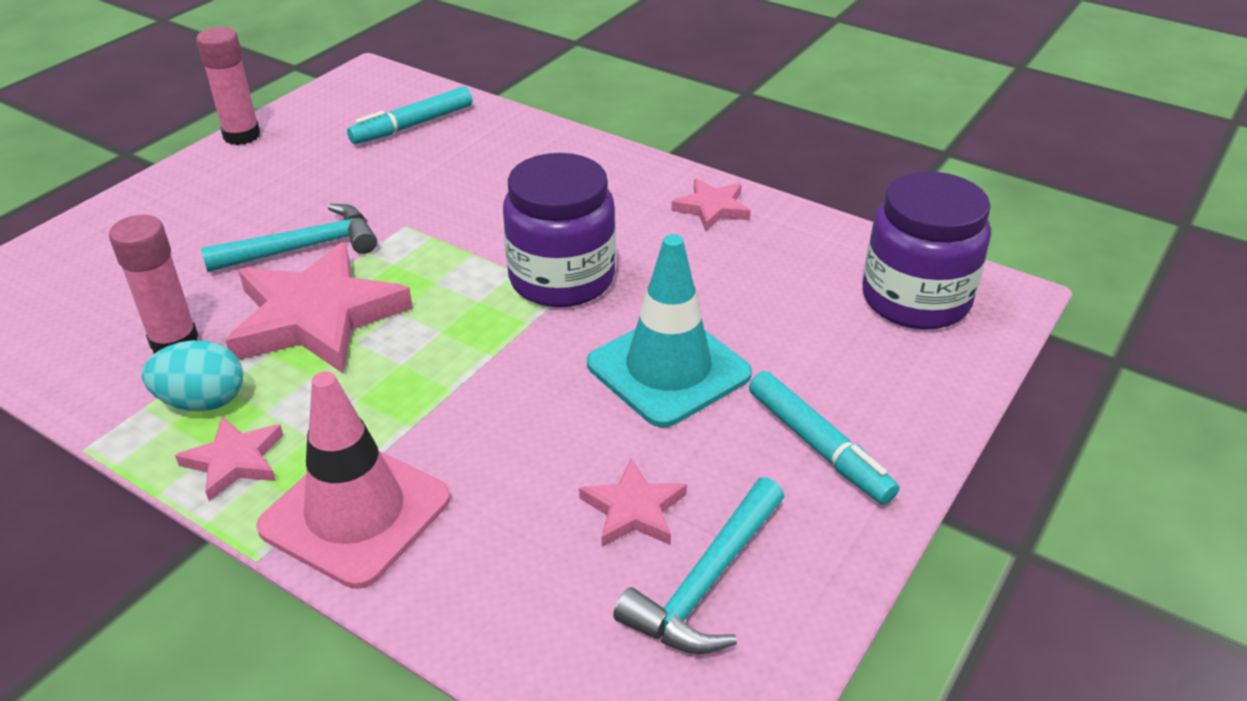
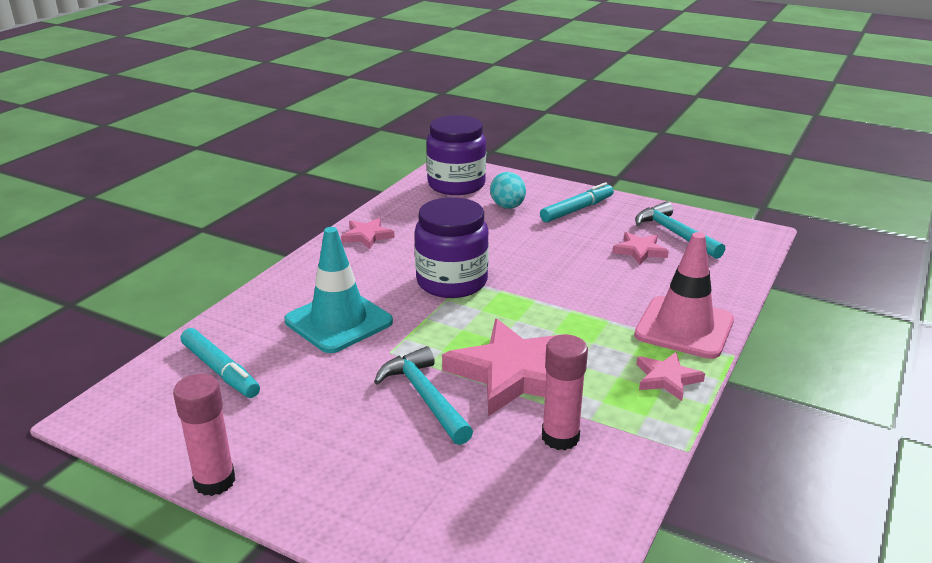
camera: 95 degrees left, 10 degrees down
turquoise egg [142,340,243,411] -> turquoise egg moved to [490,172,526,209]
turquoise traffic cone [587,234,752,428] -> turquoise traffic cone moved to [285,227,393,353]
turquoise hammer [613,477,784,654] -> turquoise hammer turned 150 degrees counterclockwise [635,202,725,259]

